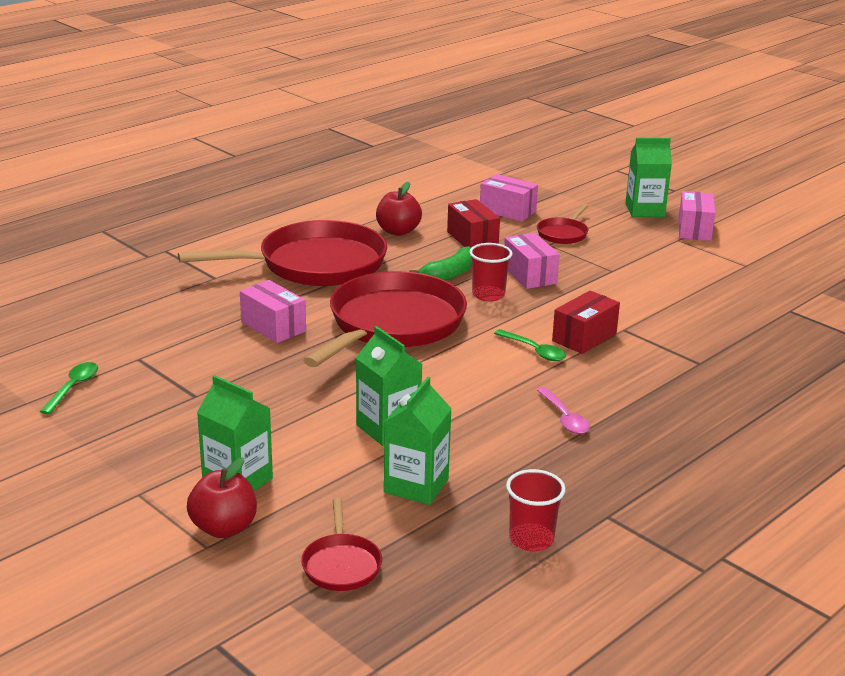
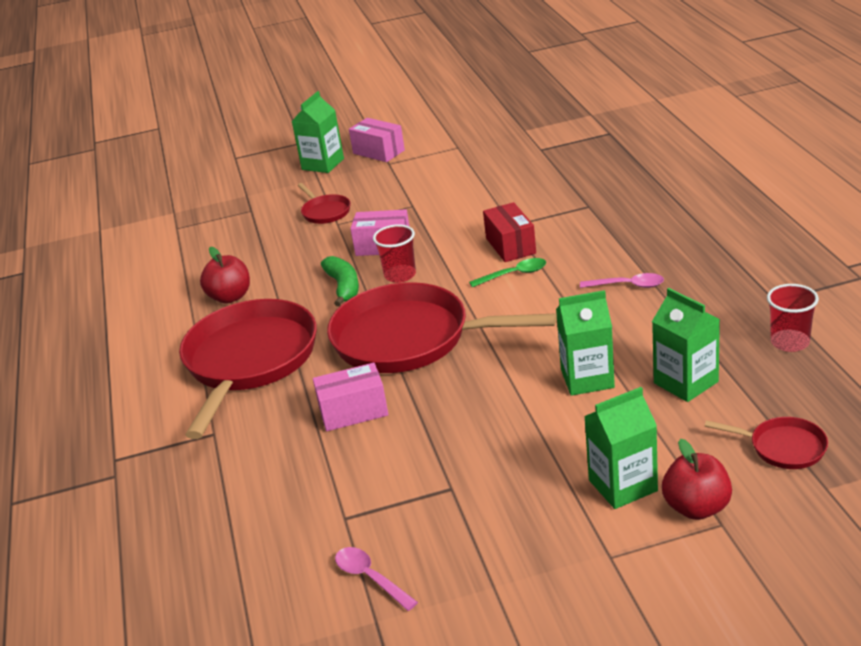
camera: 55 degrees left, 5 degrees up
green spoon [40,362,98,414] -> pink spoon [335,547,418,611]
red pan [303,271,467,367] -> red pan turned 45 degrees counterclockwise [327,282,556,373]
red box [447,199,500,248] -> none
pink box [480,174,538,222] -> none

